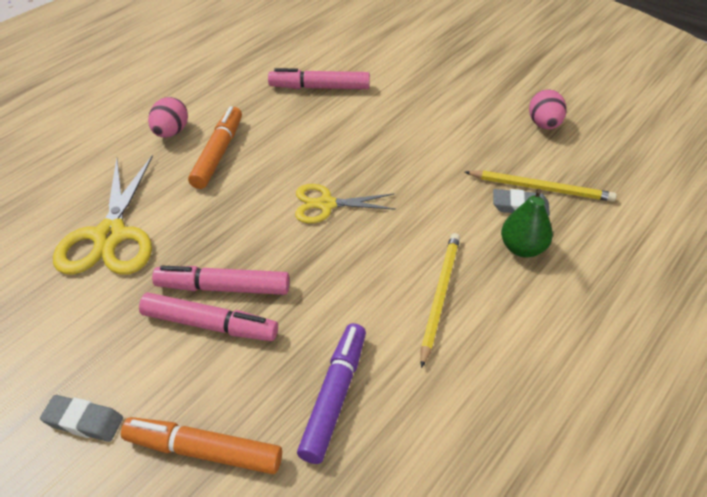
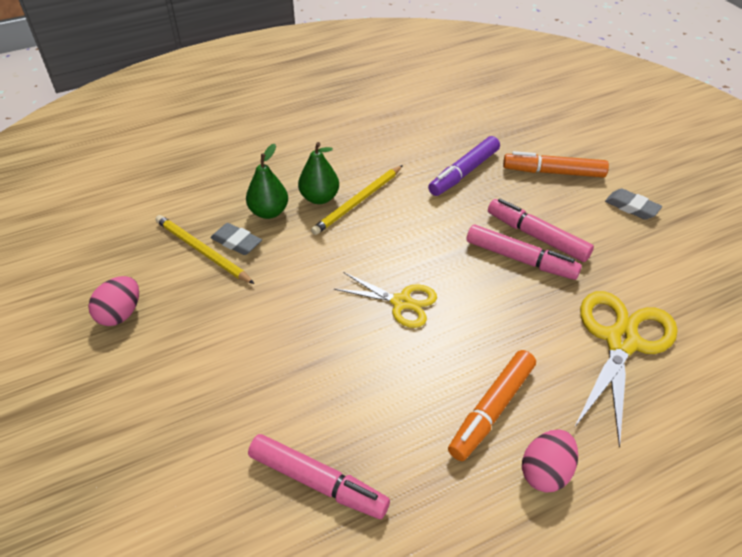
camera: 155 degrees left, 0 degrees up
orange marker [121,417,282,474] -> orange marker turned 150 degrees clockwise [503,151,609,178]
none -> green pear [298,142,339,204]

